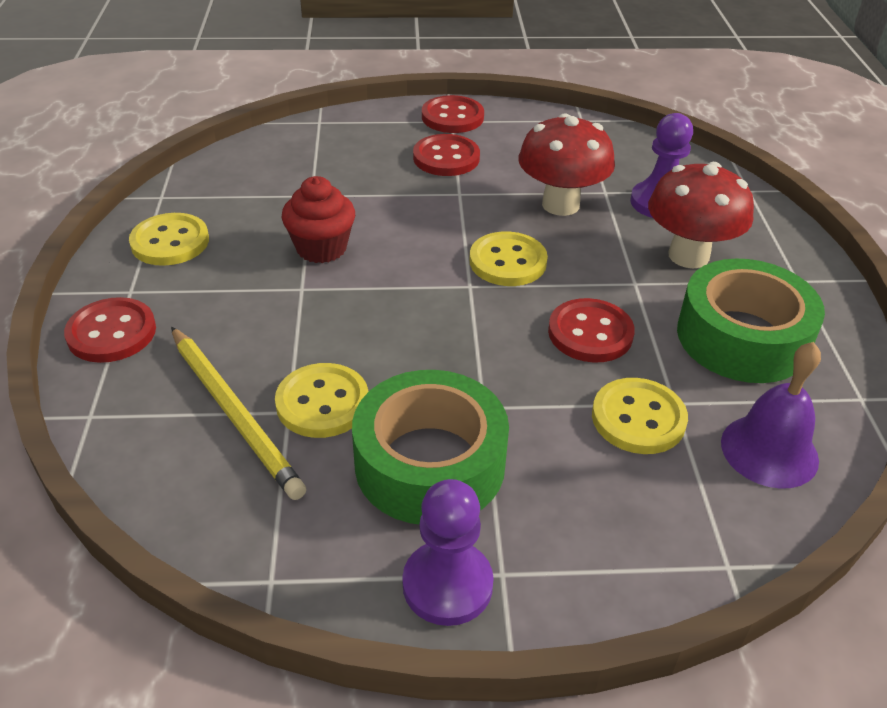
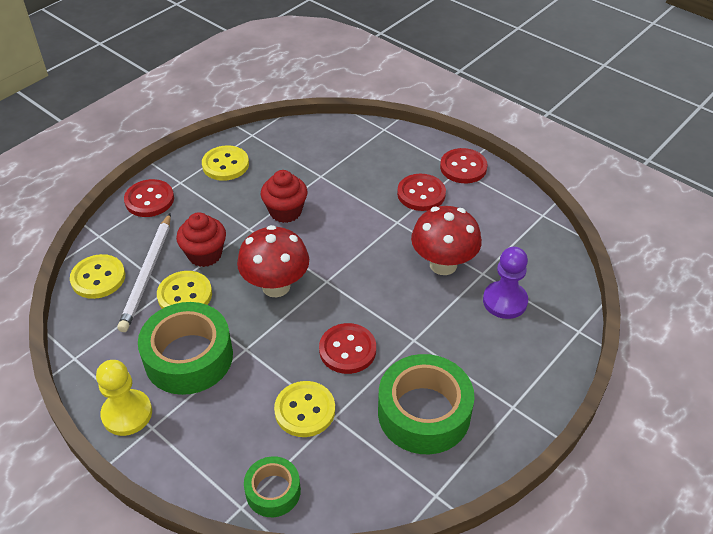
camera: 45 degrees right, 5 degrees up
yellow pencil [171,327,306,500] -> white pencil [117,213,171,332]
purple pawn [402,479,494,626] -> yellow pawn [96,360,152,436]
yellow button [469,232,548,286] -> yellow button moved to [70,254,125,299]
red mushroom [648,162,754,268] -> red mushroom moved to [237,225,309,297]
purple bell [721,342,821,489] -> none
none -> red cupcake [176,212,226,267]
none -> green tape [244,456,301,517]

